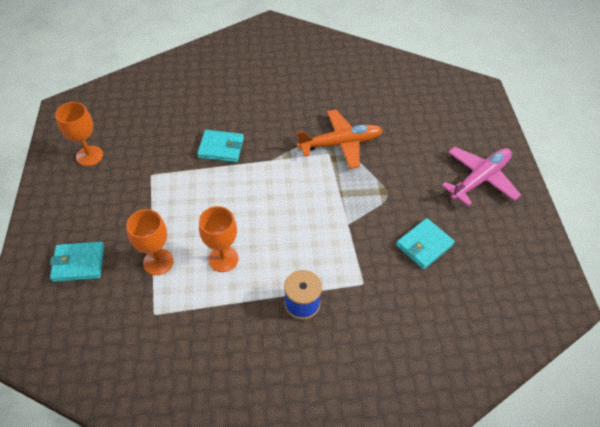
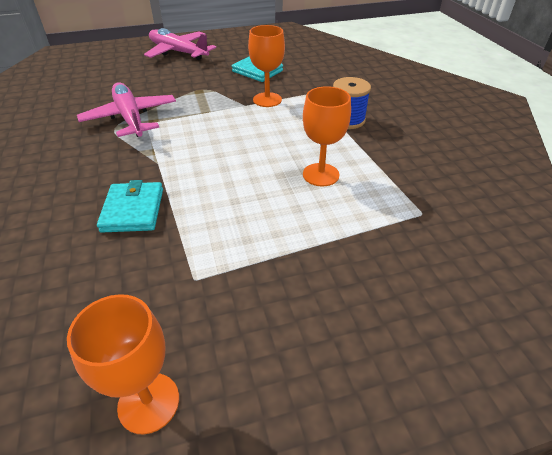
camera: 100 degrees left, 10 degrees down
turquoise wallet [50,242,104,282] -> none
orange goblet [126,209,174,275] -> orange goblet moved to [248,25,285,107]
orange plane [296,110,383,169] -> pink plane [77,82,176,137]

